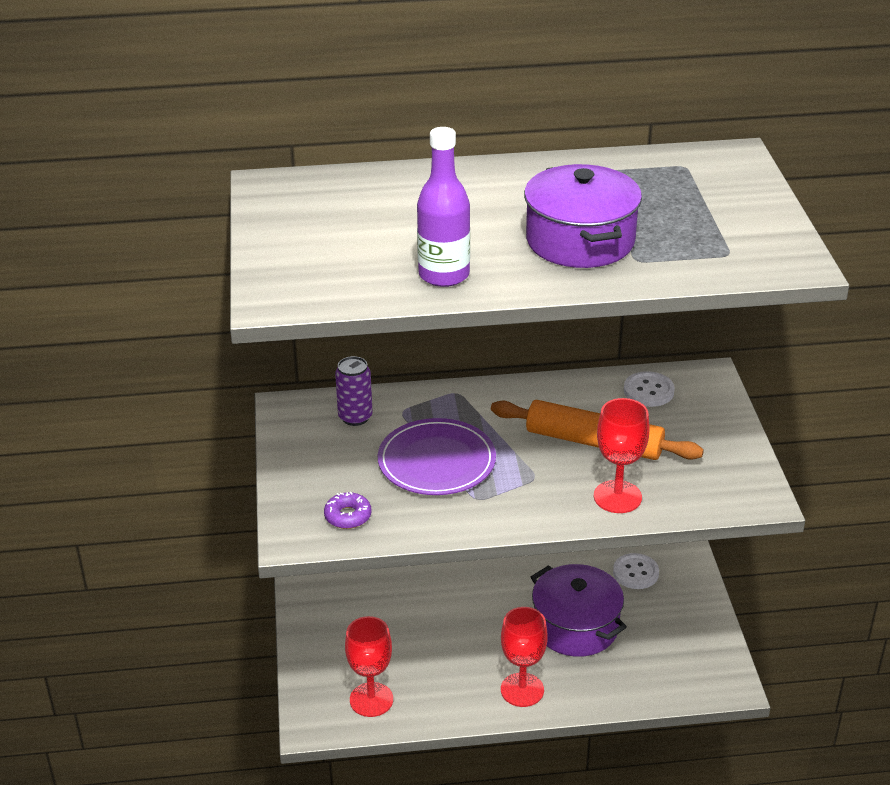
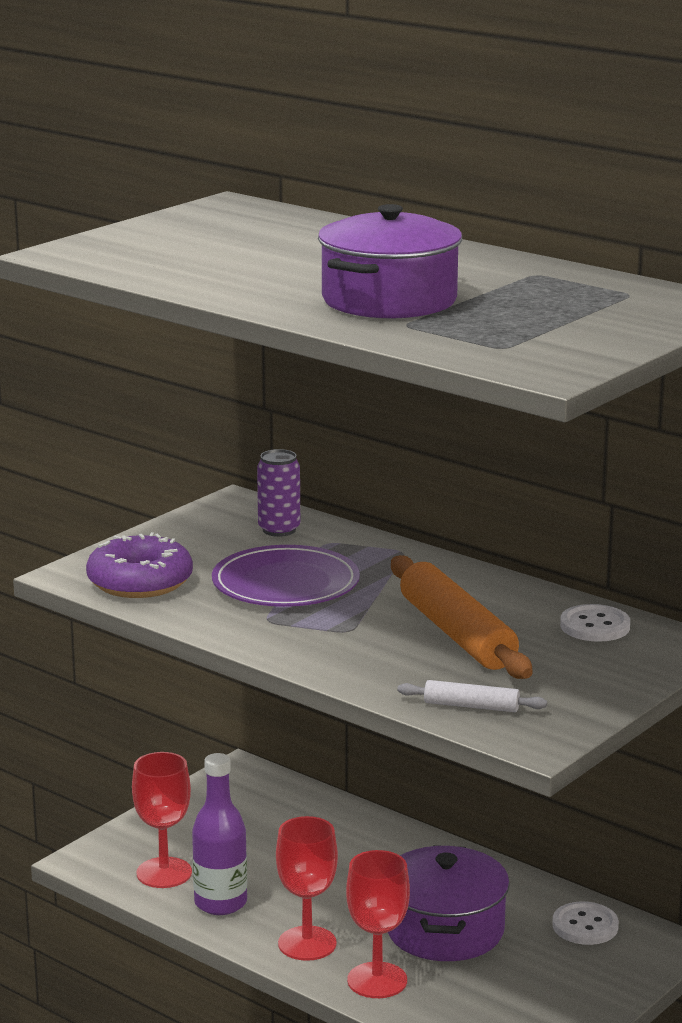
camera: 45 degrees right, 15 degrees down
purple donut [324,492,372,529] -> purple donut [86,532,193,598], size x1.87
purple bottle [417,127,470,287] -> purple bottle moved to [192,753,247,915]
red goblet [594,398,650,513] -> red goblet moved to [346,850,410,998]
none -> white rolling pin [397,680,547,712]

